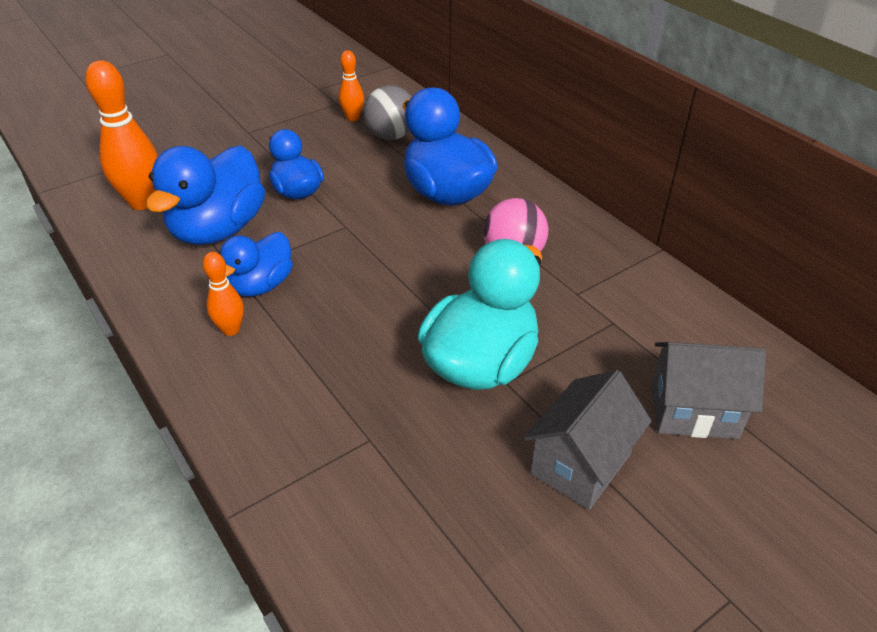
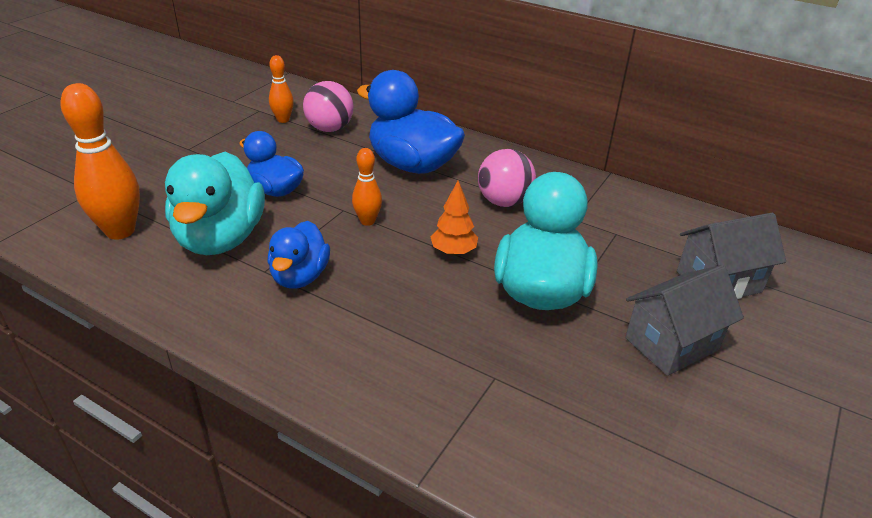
camera: 25 degrees left, 5 degrees down
blue duck [146,145,265,245] -> turquoise duck [165,152,265,255]
orange bowling pin [203,252,244,336] -> orange bowling pin moved to [352,148,382,226]
grey ball [363,85,411,140] -> pink ball [303,81,354,132]
grey house [524,370,652,510] -> grey house turned 45 degrees clockwise [625,265,744,376]
none -> orange tree [431,181,478,256]

